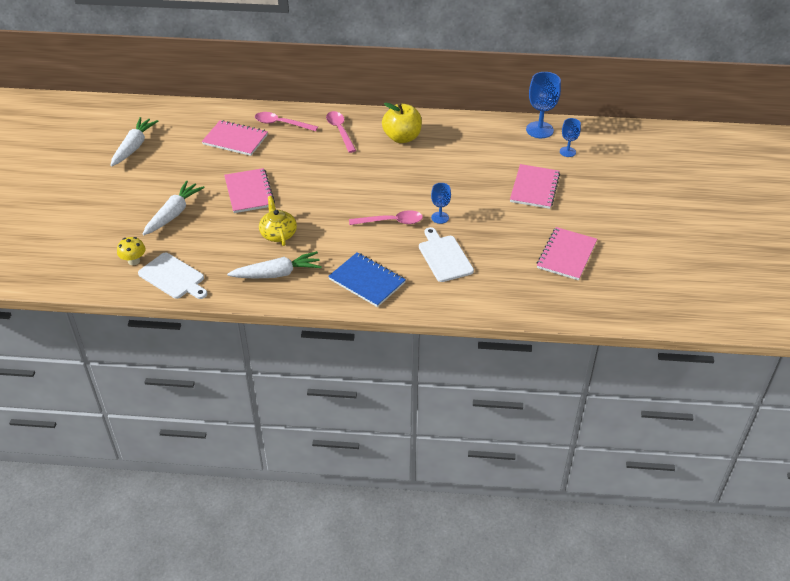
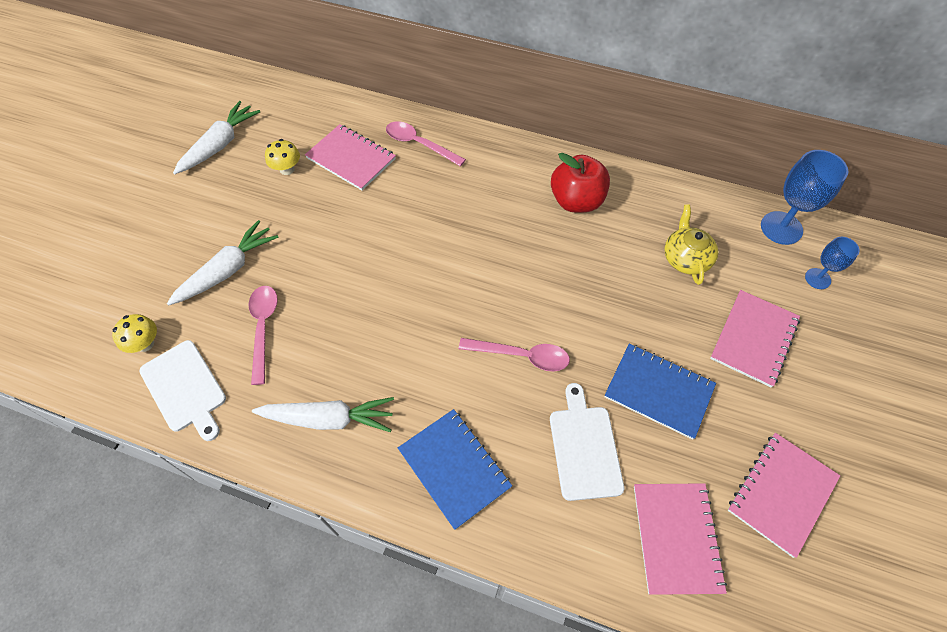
camera: 15 degrees right, 15 degrees up
pink notebook [224,168,275,213] -> pink notebook moved to [634,483,727,595]
yellow teapot [259,196,297,246] -> yellow teapot moved to [664,204,718,285]
pink spoon [326,111,356,153] -> pink spoon moved to [249,286,278,385]
yellow apple [382,103,422,143] -> red apple [551,153,610,213]
blue goblet [431,183,451,224] -> none
none -> yellow mushroom [265,139,300,175]
none -> blue notebook [605,344,716,440]

